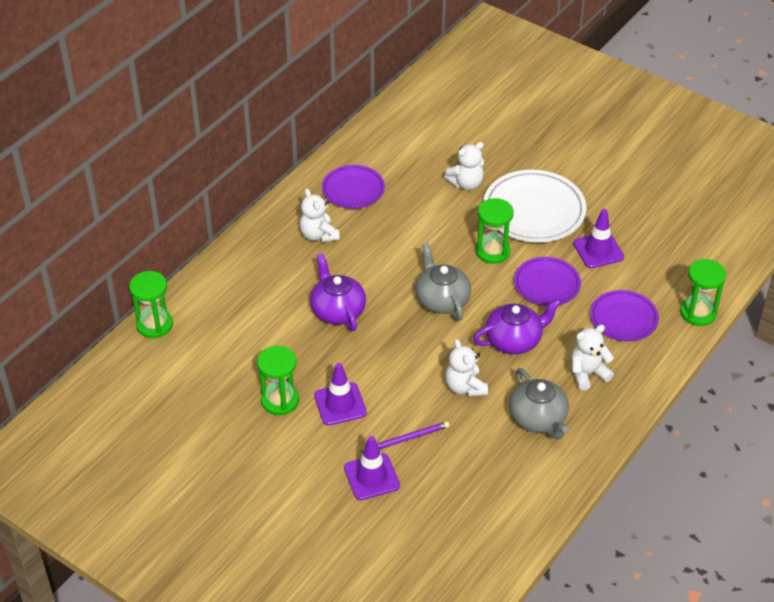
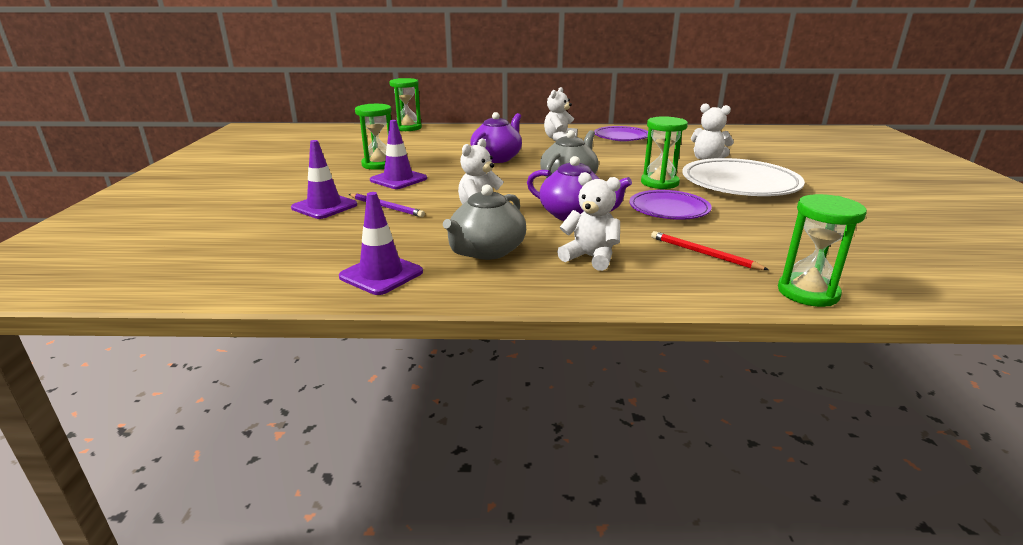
camera: 55 degrees right, 20 degrees down
purple traffic cone [573,209,624,268] -> purple traffic cone moved to [339,192,423,295]
purple plate [590,290,659,341] -> red pencil [651,231,769,270]

